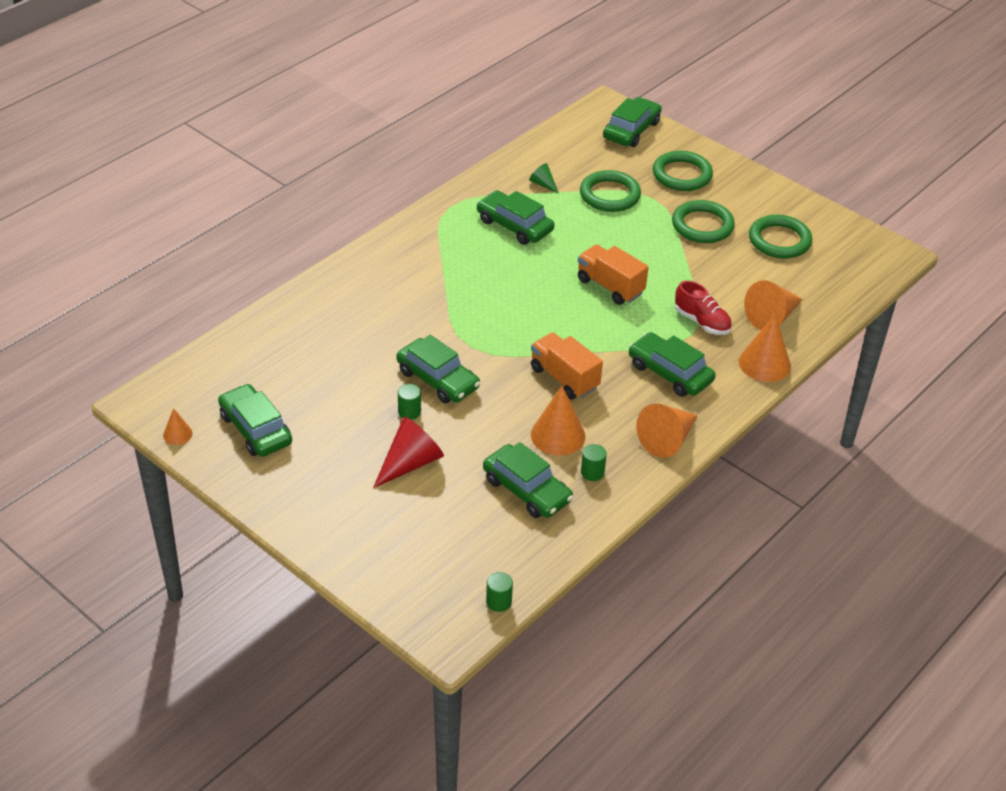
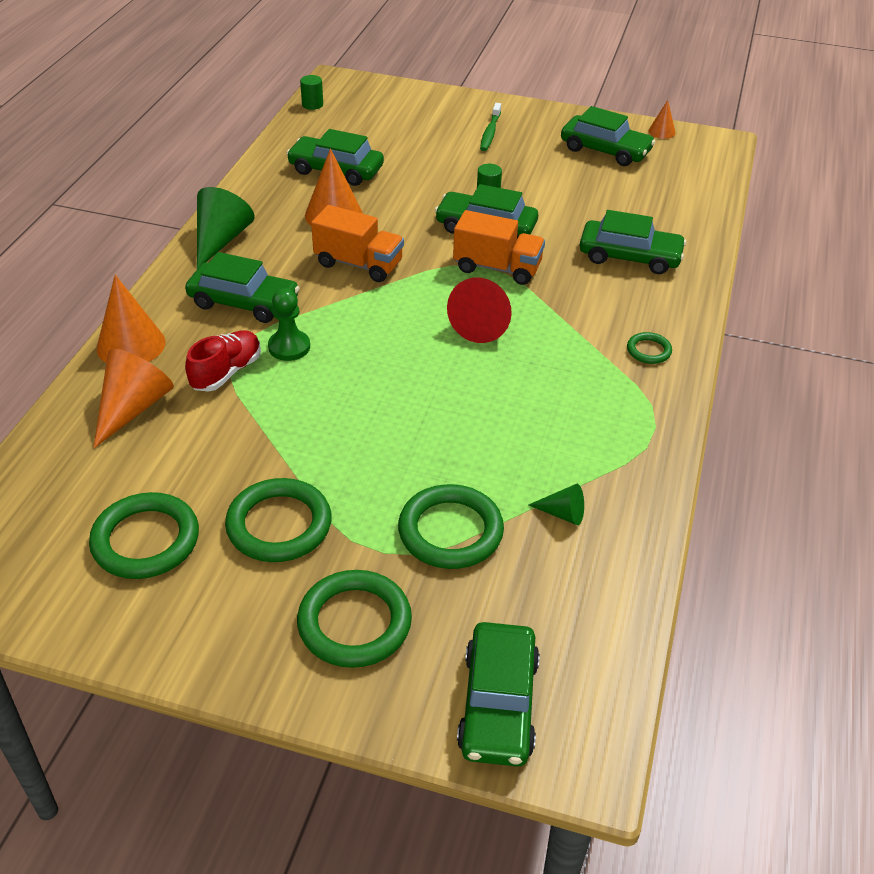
camera: 155 degrees right, 0 degrees up
red cone [373,417,444,488] -> red cone moved to [447,278,512,343]
green car [477,190,554,245] -> green car moved to [580,210,686,274]
orange truck [578,244,648,305] -> orange truck moved to [453,210,545,285]
green cylinder [581,444,607,481] -> none
orange cone [636,404,698,458] -> green cone [197,187,255,269]
red shoe [675,280,732,335] -> red shoe turned 105 degrees clockwise [185,330,261,392]
none -> green pawn [268,288,310,361]
none -> green toothbrush [480,103,501,151]
none -> green ring [627,332,672,364]

